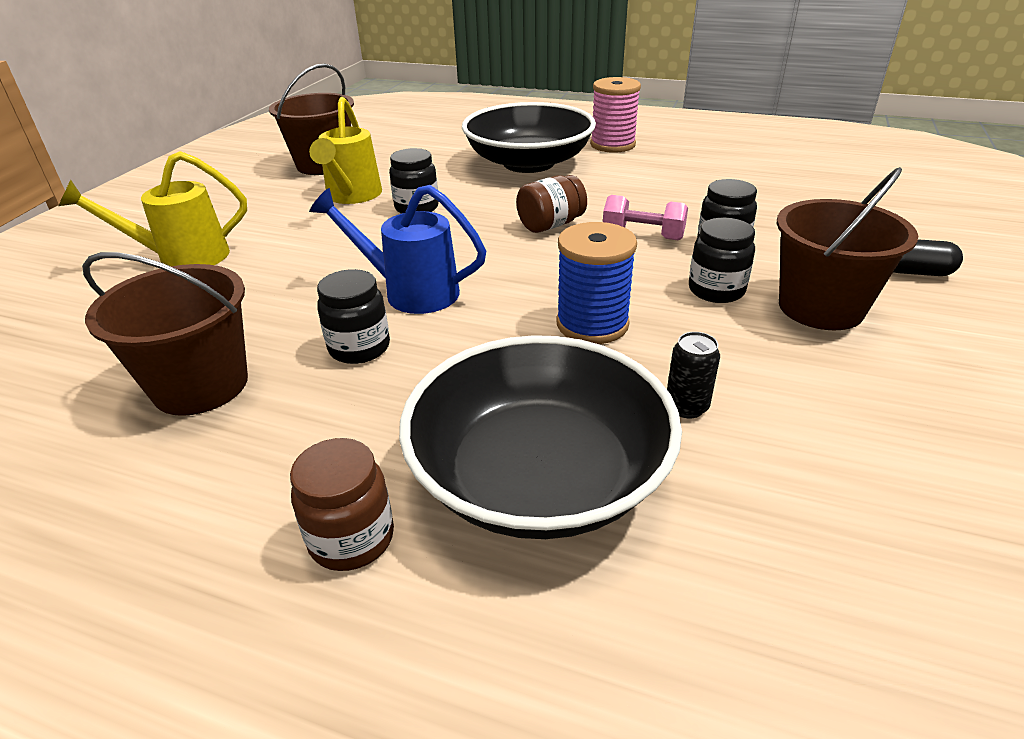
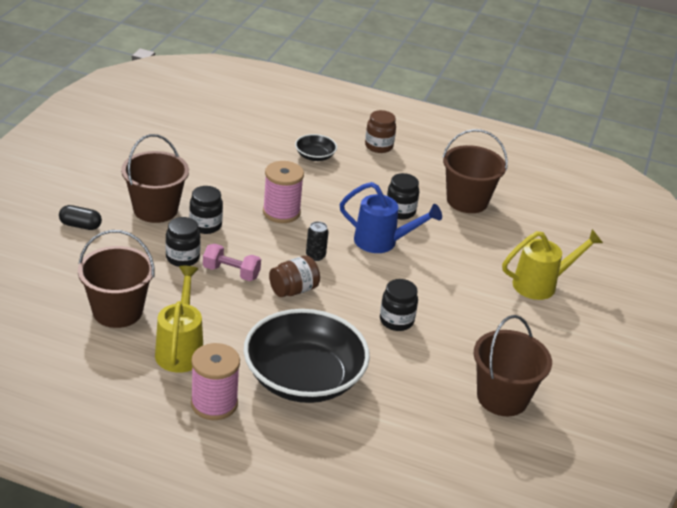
camera: 175 degrees right, 0 degrees up
yellow watering can [309,97,382,204] -> yellow watering can moved to [155,266,203,373]
black bowl [399,335,682,539] -> black bowl [295,134,337,161], size x0.43
blue spool [556,222,637,344] -> pink spool [263,161,304,223]
black can [667,332,720,418] -> black can moved to [306,221,329,261]
none -> brown bucket [78,230,154,328]

